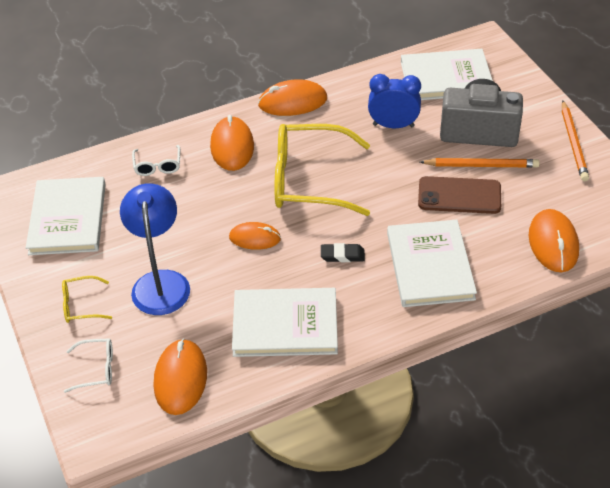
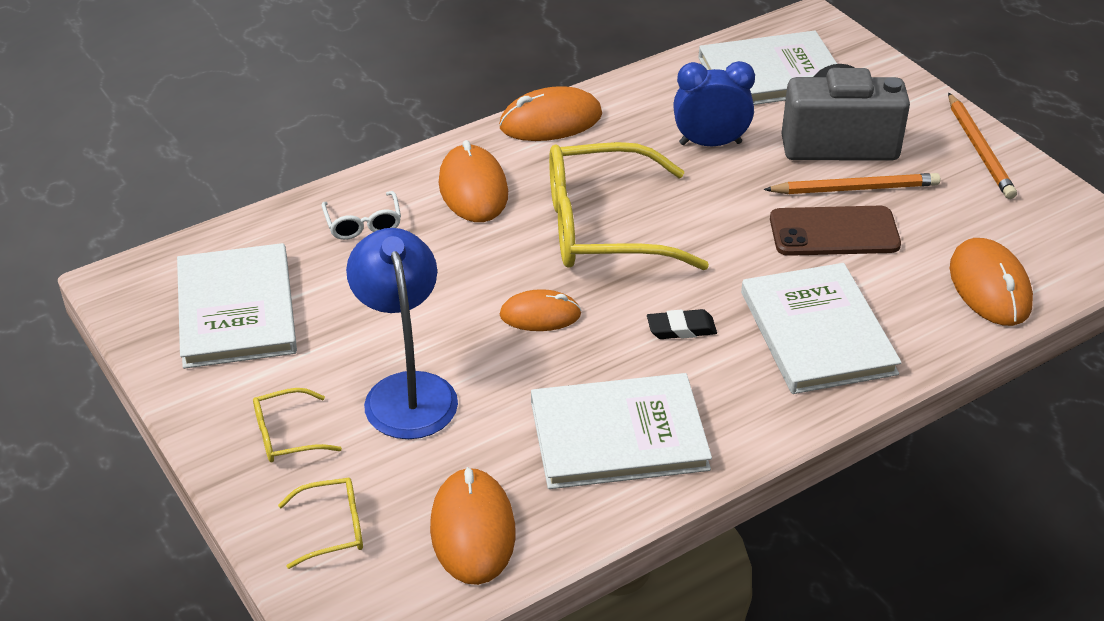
camera: 10 degrees left, 5 degrees down
white glasses [64,338,113,393] -> yellow glasses [278,478,363,569]

